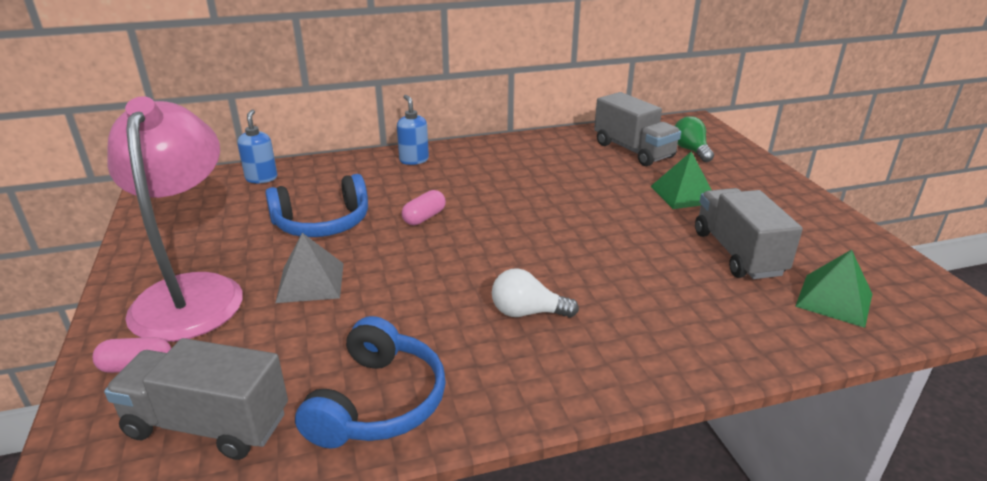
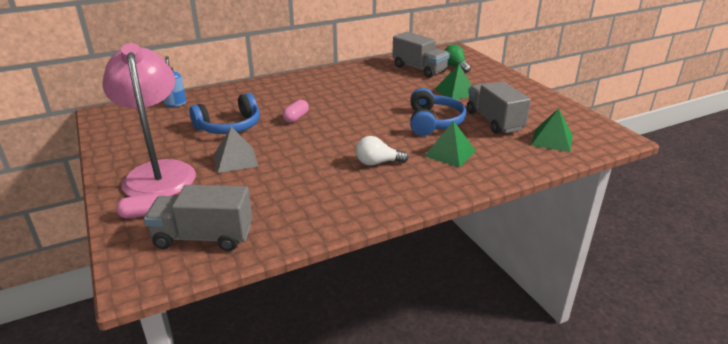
camera: 10 degrees left, 0 degrees up
blue headphones [295,316,446,449] -> blue headphones moved to [410,88,466,136]
blue soap dispenser [397,95,429,165] -> none
none -> green pyramid [425,120,476,168]

